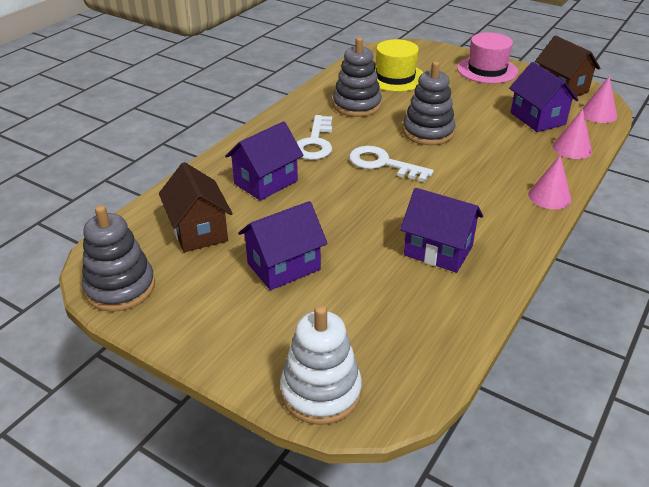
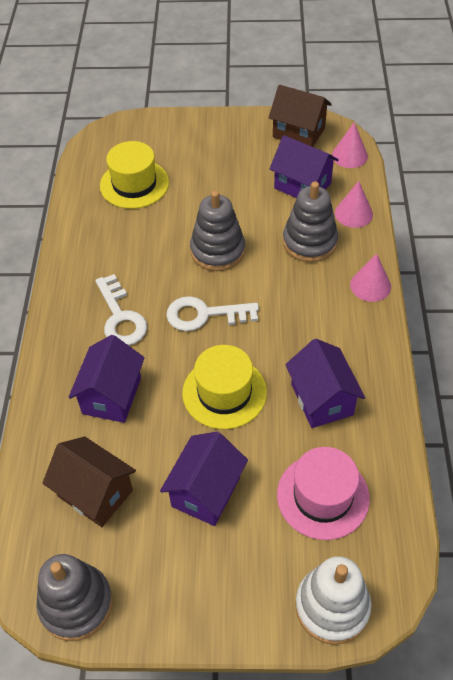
camera: 30 degrees left, 15 degrees up
grey stacking toy [333,37,382,117] -> grey stacking toy moved to [283,181,338,262]
purple house [400,188,483,273] -> purple house turned 75 degrees clockwise [285,339,365,428]
pink hat [457,32,518,84] -> pink hat moved to [277,447,370,540]
none -> yellow hat [182,345,267,429]

